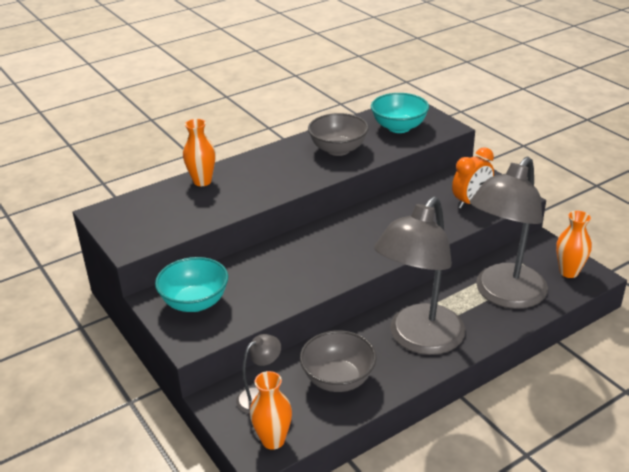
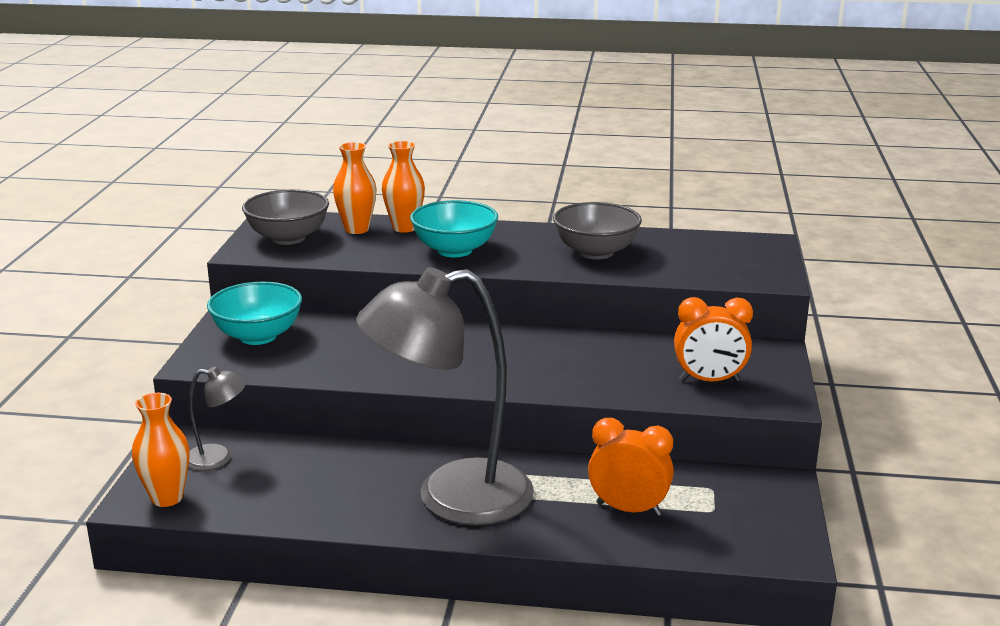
camera: 40 degrees right, 10 degrees down
grey bowl [300,331,376,392] -> grey bowl moved to [242,189,329,245]
turquoise bowl [371,93,429,133] -> turquoise bowl moved to [410,200,498,257]
grey lamp [470,157,548,309] -> orange clock [588,418,674,516]
orange vase [556,211,592,278] -> orange vase moved to [333,142,377,234]

